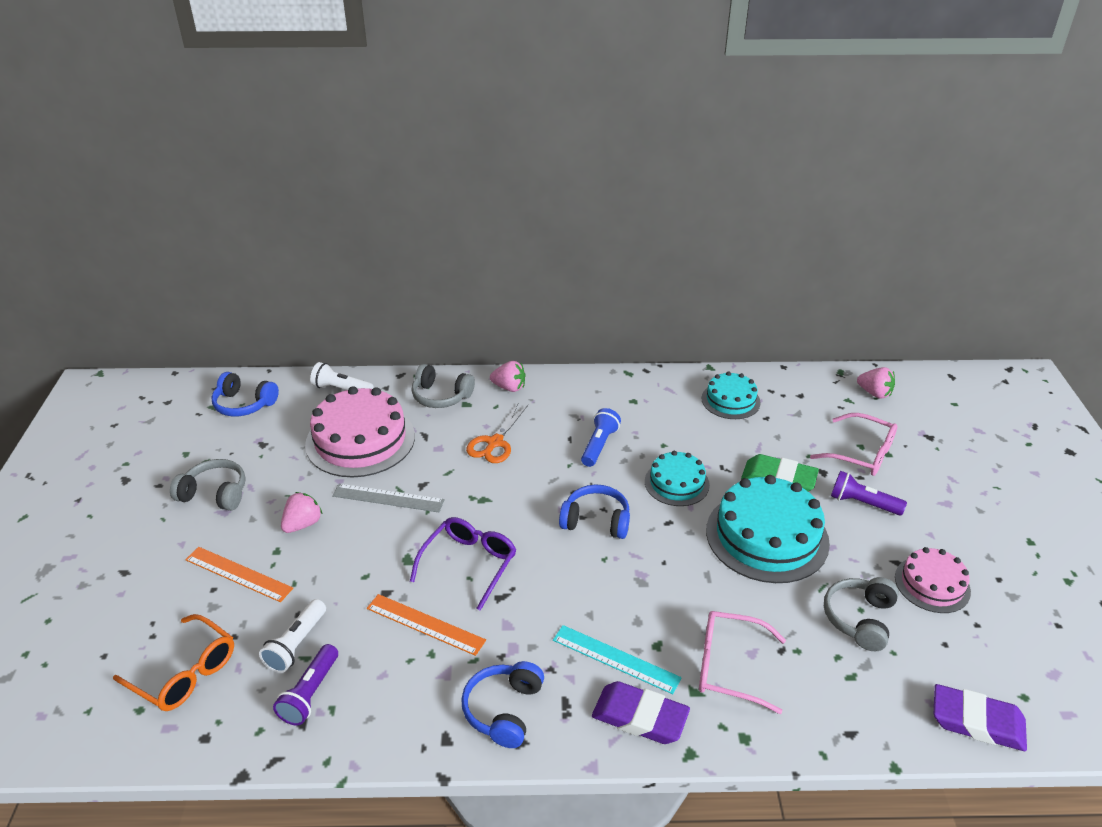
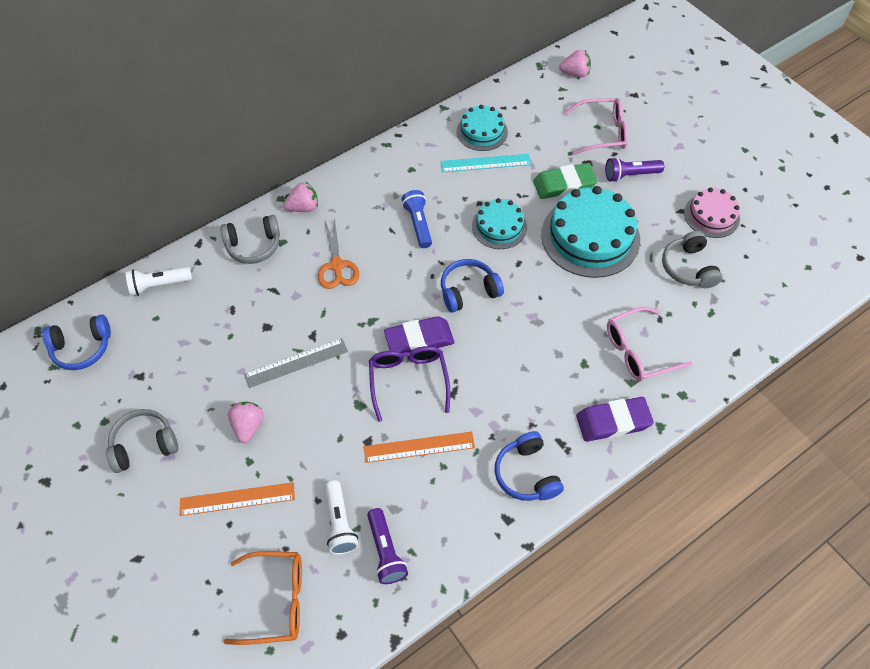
camera: 35 degrees left, 20 degrees up
pink cake [305,386,415,477] -> none
turquoise ruler [553,625,682,694] -> turquoise ruler moved to [440,154,531,172]
purple eraser [934,684,1027,751] -> purple eraser moved to [384,316,455,353]

